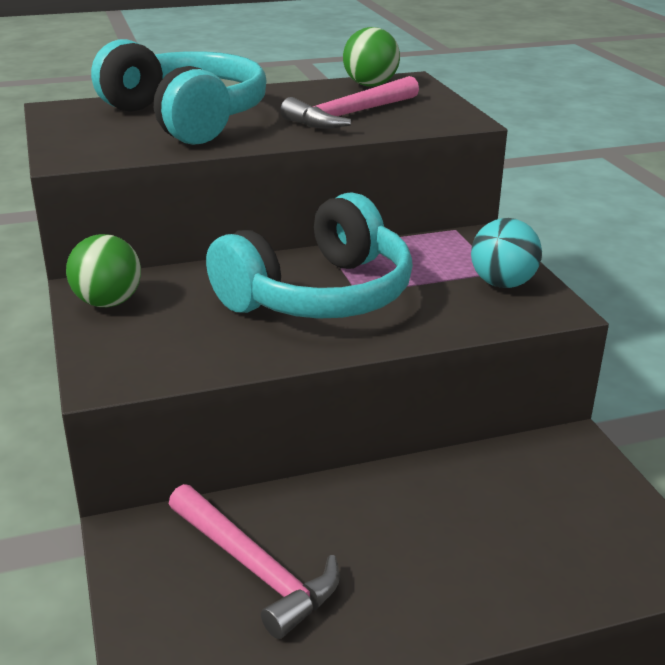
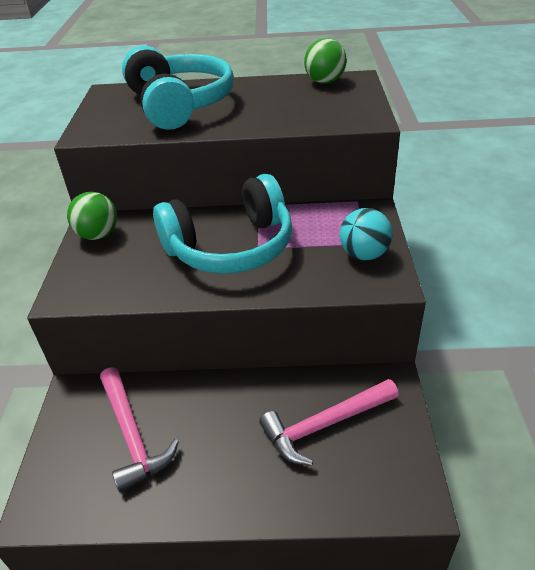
camera: 20 degrees right, 10 degrees up
pink hammer [280,76,419,129] -> pink hammer moved to [259,379,399,466]

